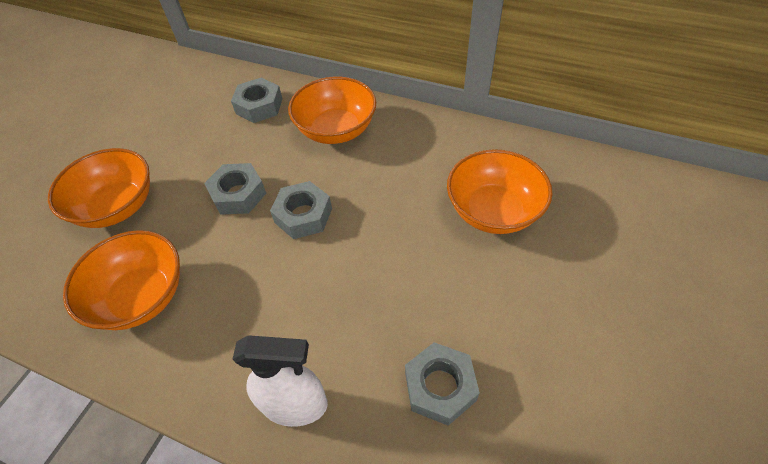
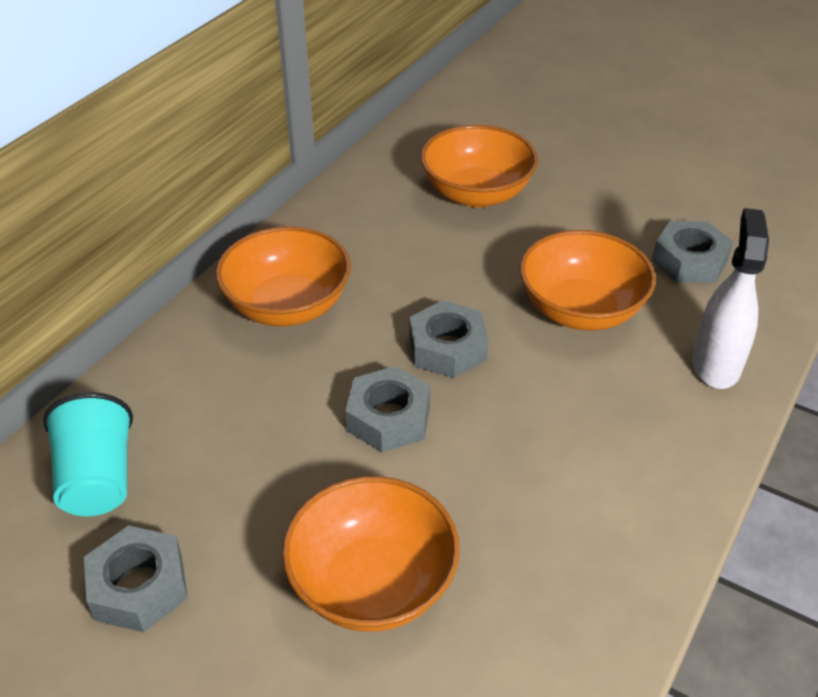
camera: 85 degrees left, 10 degrees down
orange bowl [63,230,180,330] -> orange bowl moved to [520,230,656,331]
grey nut [231,78,282,123] -> grey nut moved to [84,525,188,632]
none -> turquoise cup [43,392,133,516]

